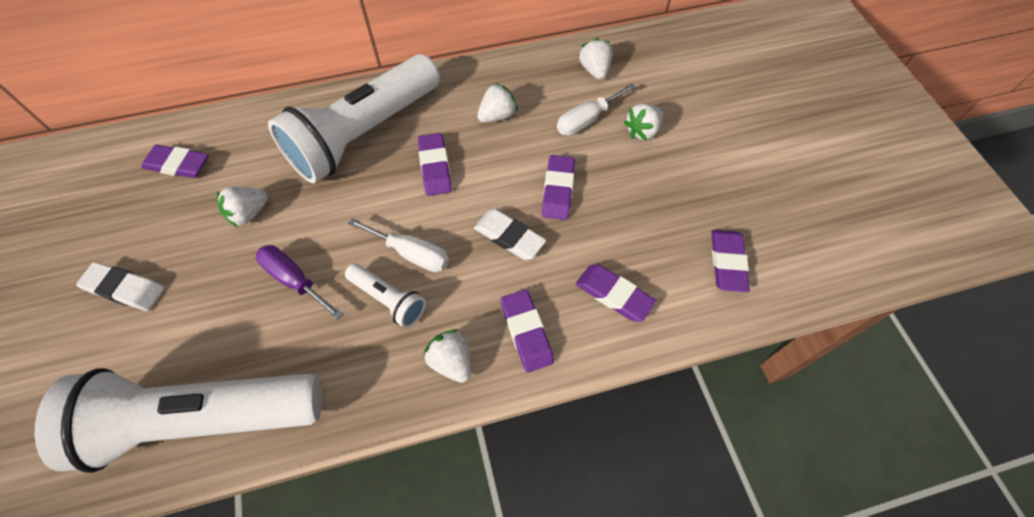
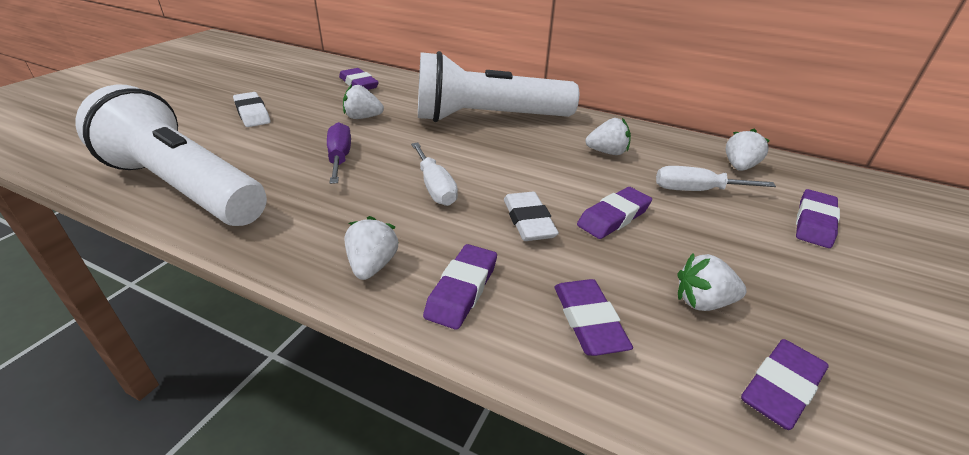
camera: 40 degrees right, 25 degrees down
white flashlight [345,263,426,328] -> none
purple eraser [418,133,452,196] -> purple eraser moved to [796,189,840,248]
white strawberry [623,103,663,141] -> white strawberry moved to [678,253,747,311]

